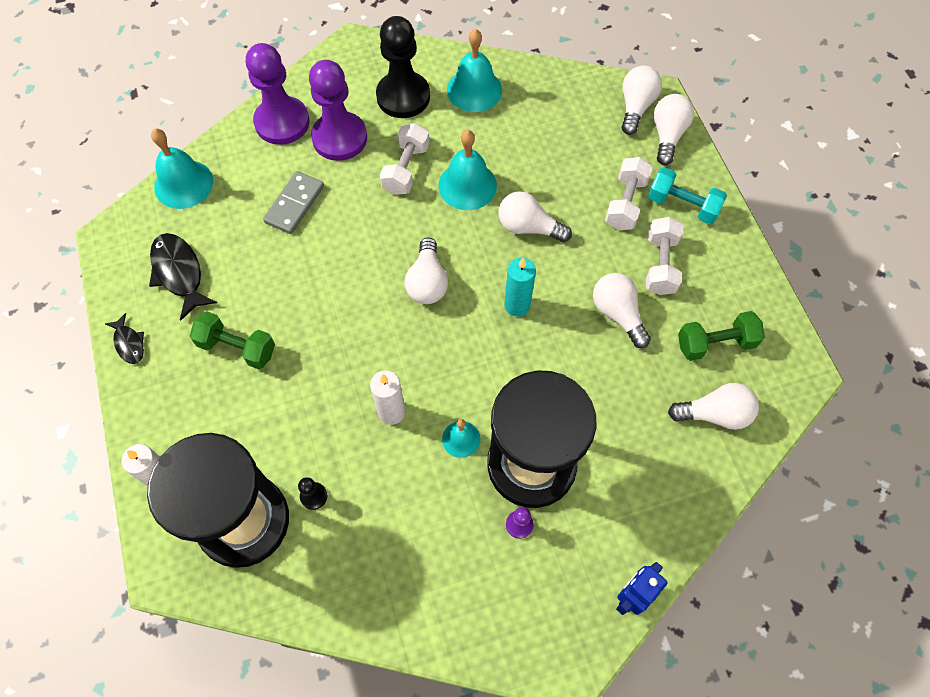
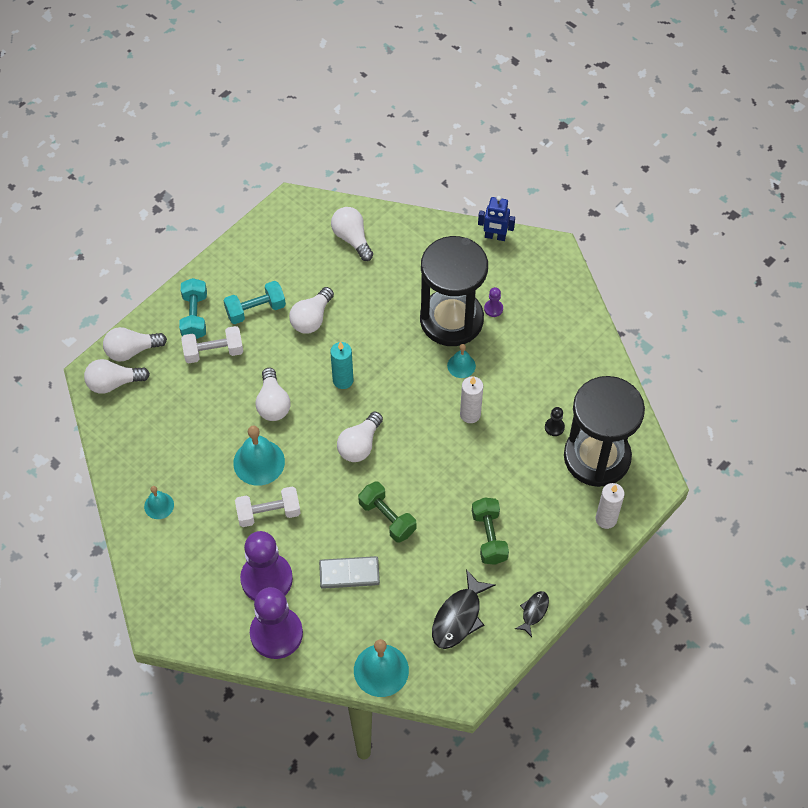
camera: 120 degrees left, 5 degrees down
black pawn [376,16,430,118] -> none
white light bulb [405,237,448,304] -> white light bulb turned 150 degrees clockwise [337,412,383,462]
turquoise bell [447,29,502,112] -> turquoise bell [144,486,174,519], size x0.57
white dumbbell [646,217,683,295] -> turquoise dumbbell [223,281,286,324]
green dumbbell [678,311,765,361] -> green dumbbell moved to [358,482,416,543]

